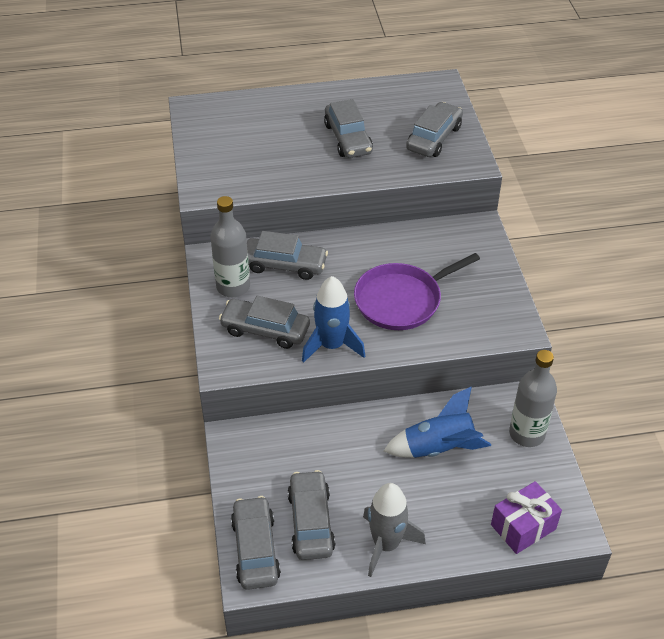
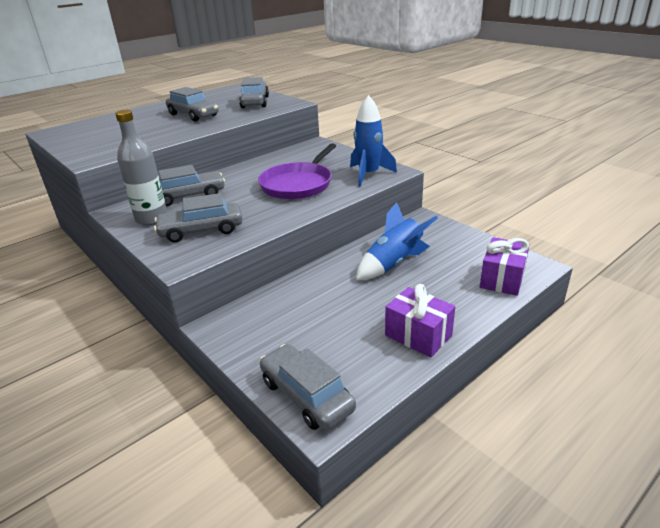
camera: 30 degrees left, 15 degrees down
grey car [287,470,335,560] -> none
blue rocket [302,276,365,363] -> blue rocket moved to [350,95,397,187]
grey rocket [363,483,426,577] -> purple gift [385,284,455,357]
grey bottle [509,350,557,447] -> none

